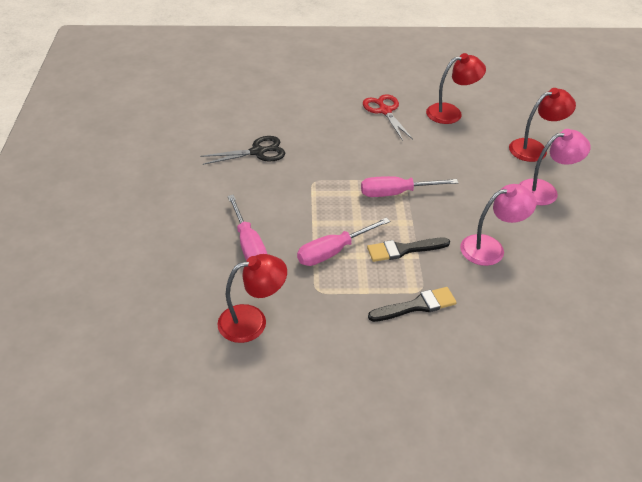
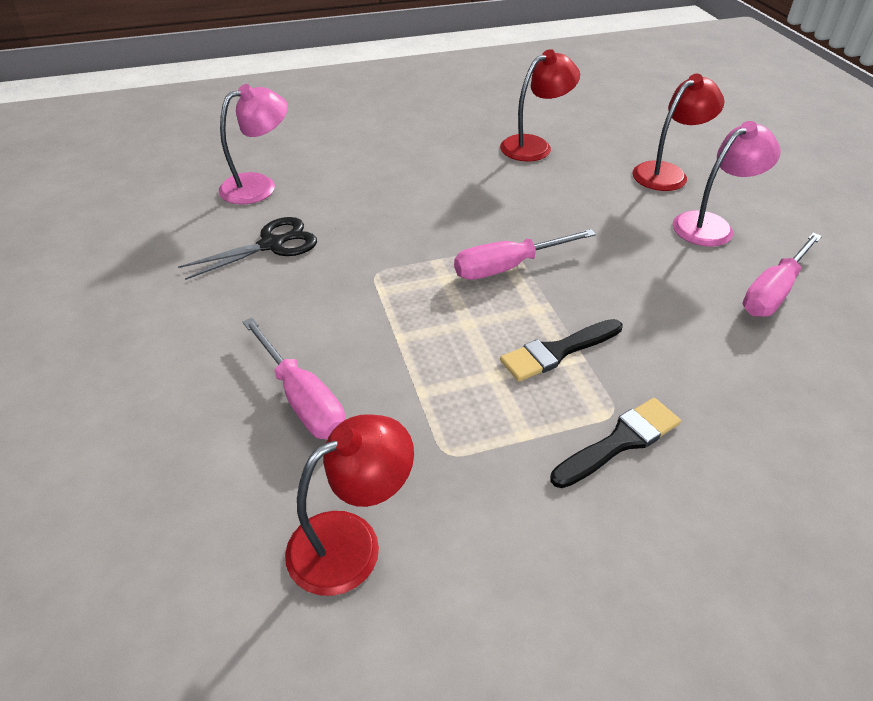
camera: 15 degrees left, 0 degrees up
pink screwdriver [297,217,390,266] -> pink screwdriver moved to [742,233,822,317]
red scissors [363,94,413,141] -> none
pink lamp [460,184,537,266] -> pink lamp moved to [219,84,288,204]

